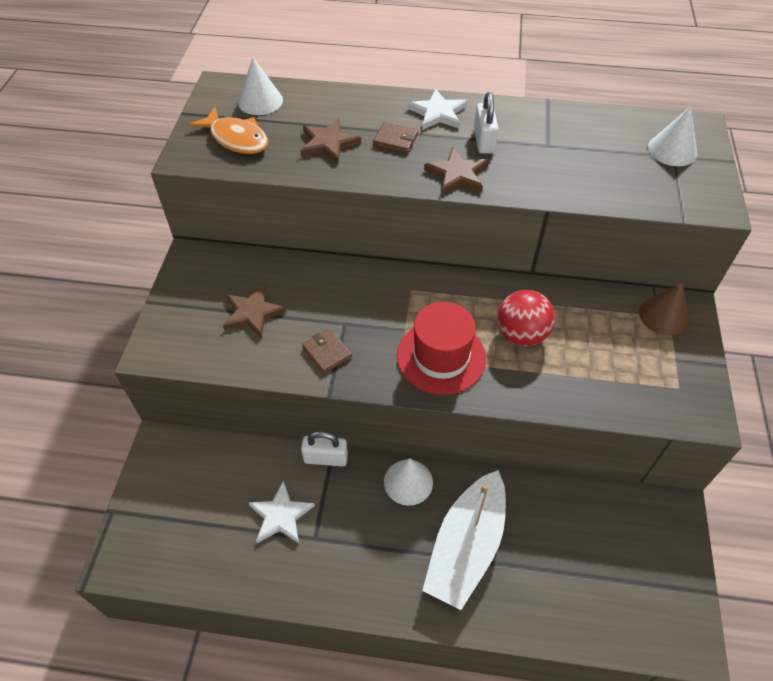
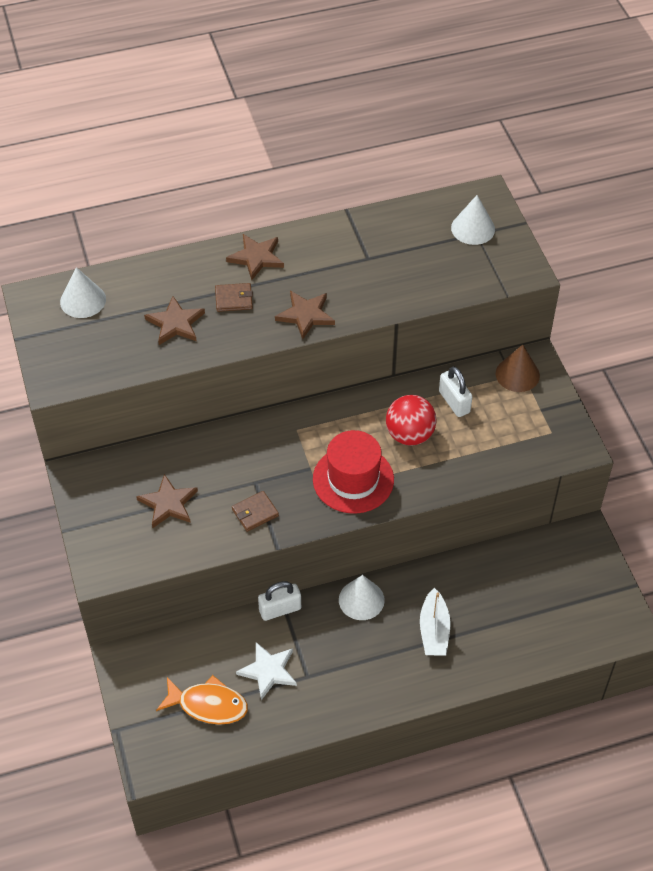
camera: 25 degrees left, 0 degrees up
orange fish [188,107,268,154] -> orange fish moved to [156,675,248,725]
brown wallet [302,329,352,373] -> brown wallet turned 60 degrees counterclockwise [232,491,279,532]
white star [408,89,467,130] -> brown star [226,234,284,280]
white boat [422,470,506,610] -> white boat [420,588,451,656], size x0.59
white padlock [474,92,499,154] -> white padlock moved to [439,366,472,417]

